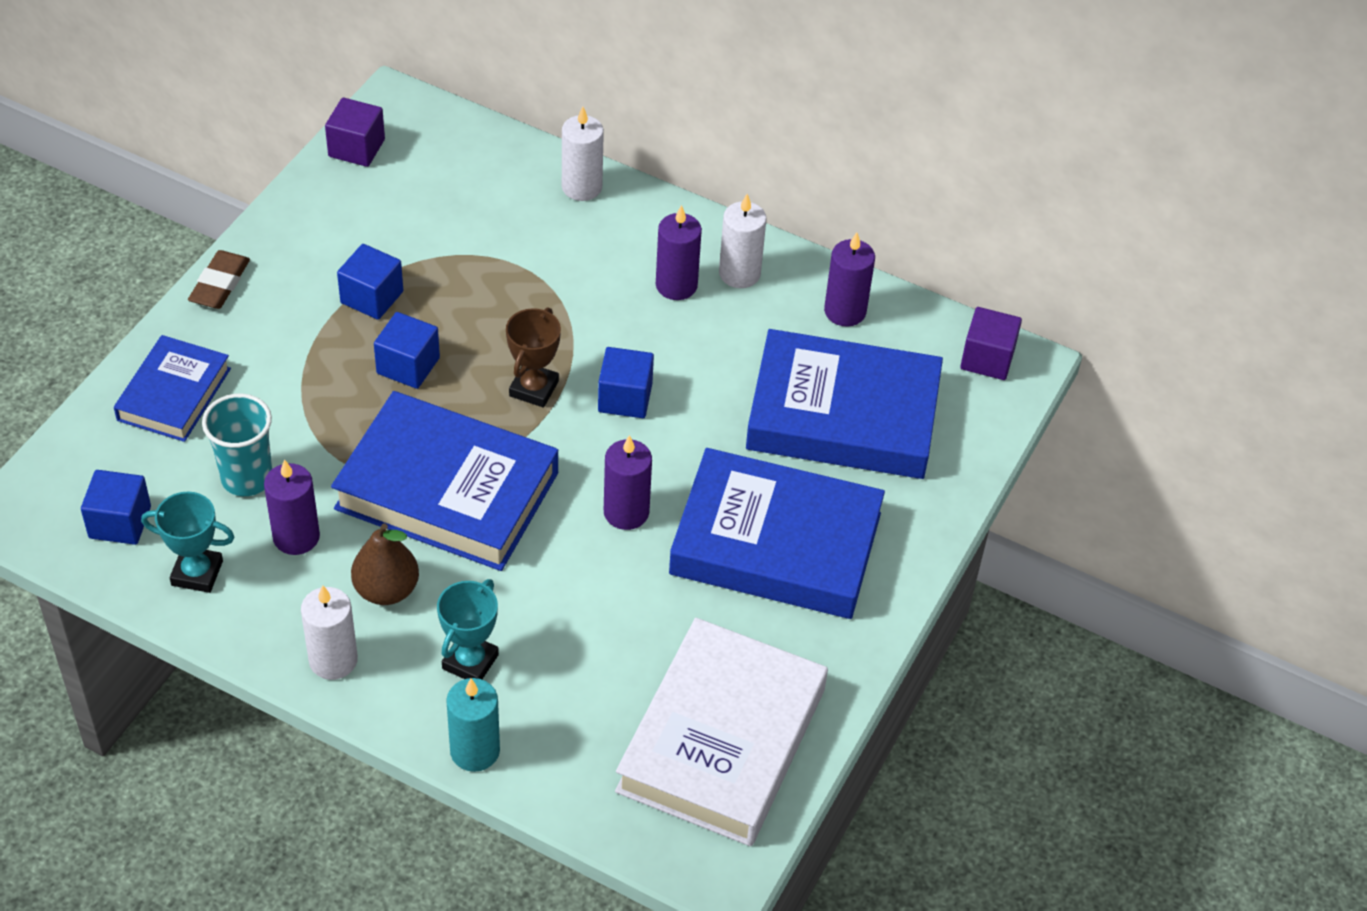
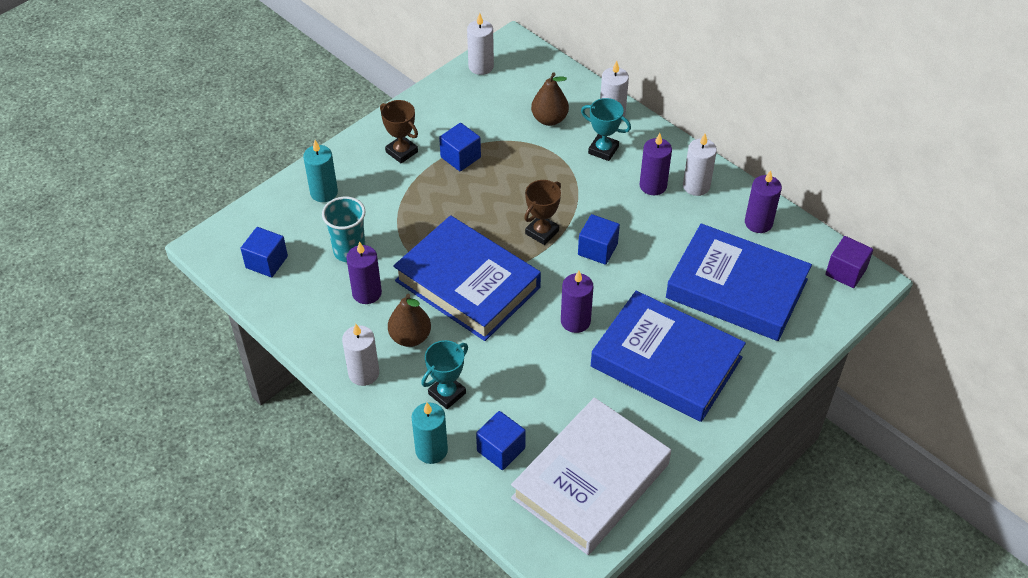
camera: 20 degrees right, 0 degrees up
blue book [114,335,231,442] -> turquoise candle [303,140,338,202]
turquoise trophy [141,492,234,593] -> turquoise trophy moved to [581,98,631,161]
brown eraser [188,250,250,309] -> none
purple cube [325,98,385,167] -> white candle [467,13,494,75]
blue cube [374,312,440,389] -> blue cube moved to [476,411,526,470]
none -> brown trophy [380,100,418,163]
none -> brown pear [531,72,569,126]

